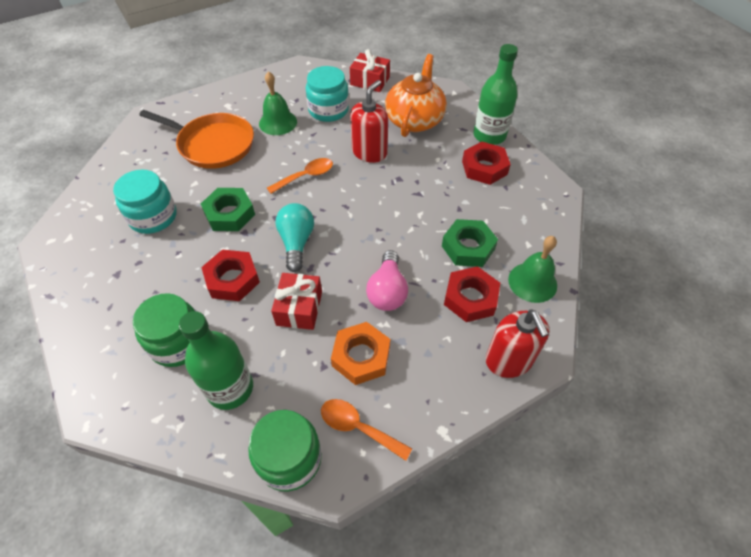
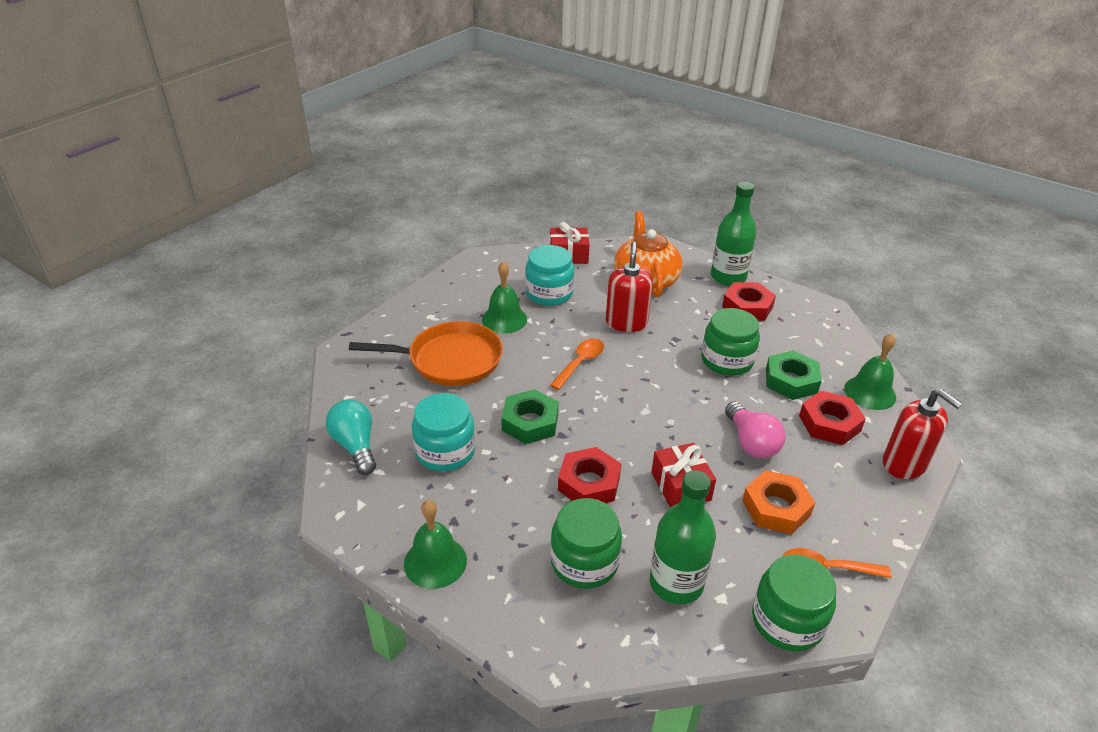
camera: 25 degrees left, 15 degrees down
turquoise light bulb [275,203,314,272] -> turquoise light bulb moved to [326,400,376,475]
none -> green bell [404,500,467,589]
none -> green jar [701,308,760,376]

